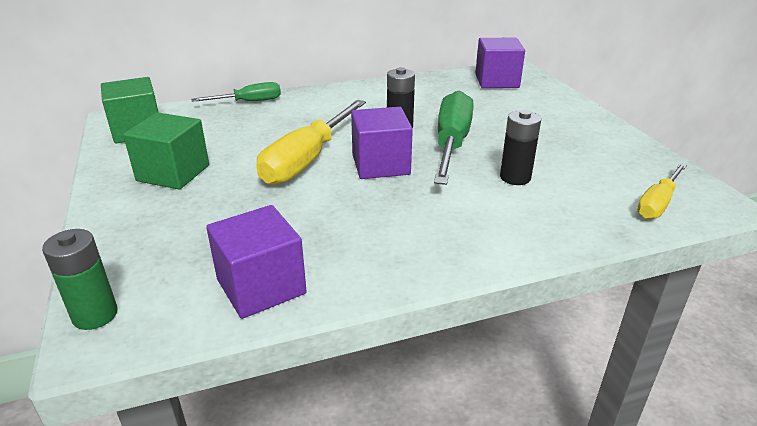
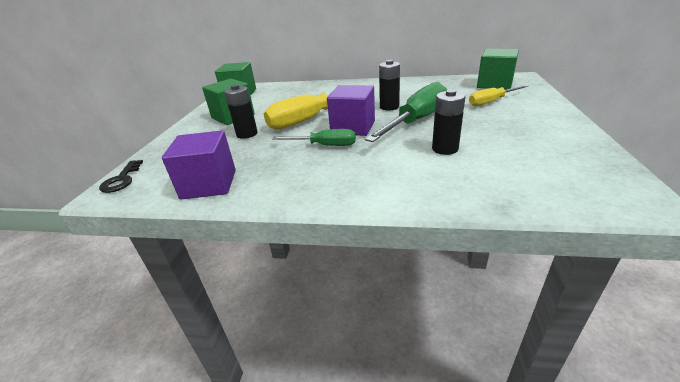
camera: 30 degrees right, 0 degrees up
green battery [42,229,118,330] -> black key [99,160,143,193]
green screwdriver [192,82,281,102] -> green screwdriver moved to [272,129,356,146]
purple cube [475,38,525,88] -> green cube [477,49,519,90]
yellow screwdriver [637,163,687,219] -> yellow screwdriver moved to [469,85,528,106]
none -> black battery [224,84,258,139]

